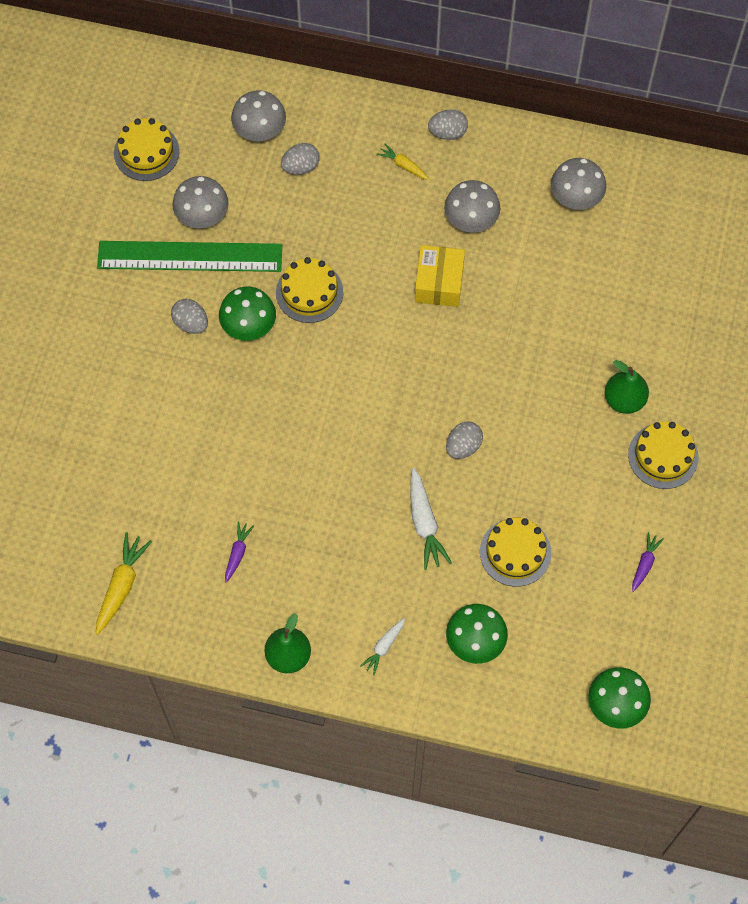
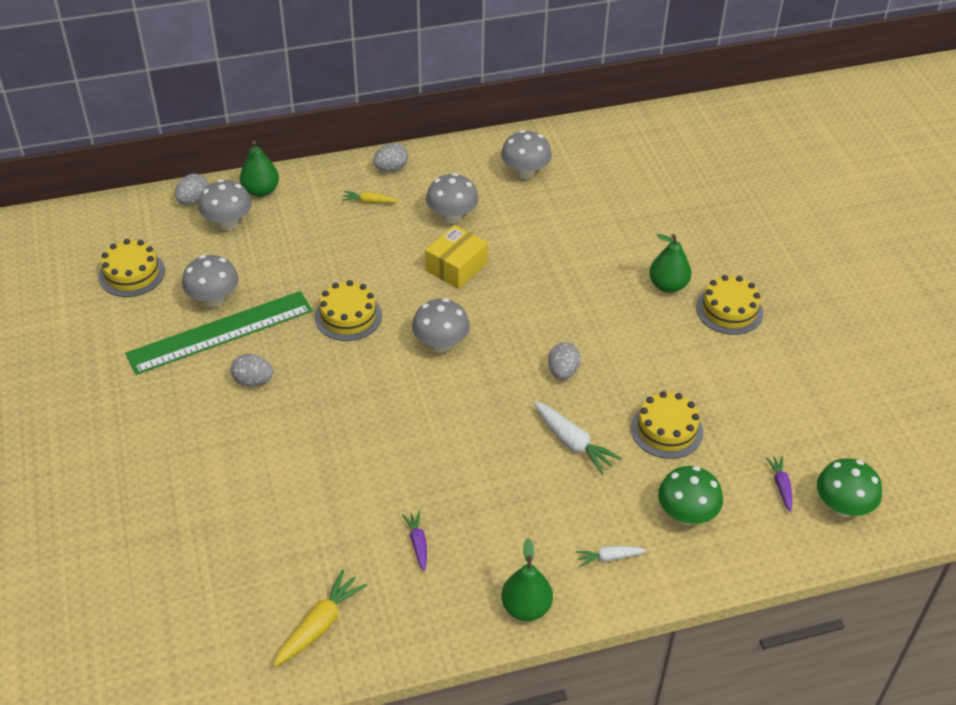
camera: 30 degrees left, 20 degrees down
yellow carrot [96,532,152,635] -> yellow carrot turned 45 degrees clockwise [273,569,367,666]
green mushroom [219,287,276,341] -> none
grey egg [281,143,319,175] -> grey egg moved to [175,174,209,205]
white carrot [360,619,405,675] -> white carrot turned 75 degrees clockwise [576,546,647,567]
yellow box [415,245,465,307] -> yellow box turned 60 degrees clockwise [425,225,488,289]
purple carrot [632,532,664,592] -> purple carrot moved to [766,456,792,512]
none -> green pear [240,141,279,197]
none -> grey mushroom [412,298,470,353]

